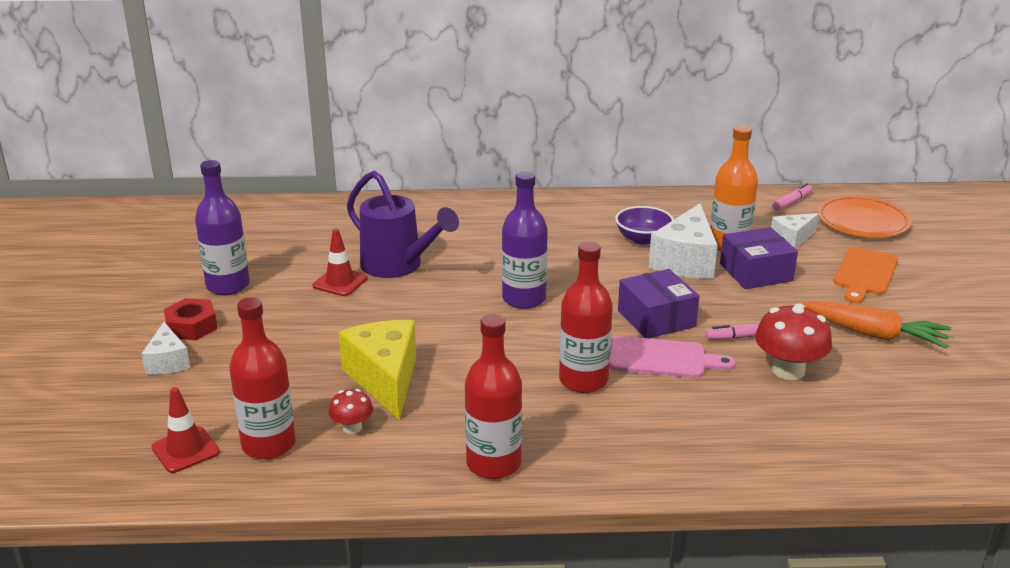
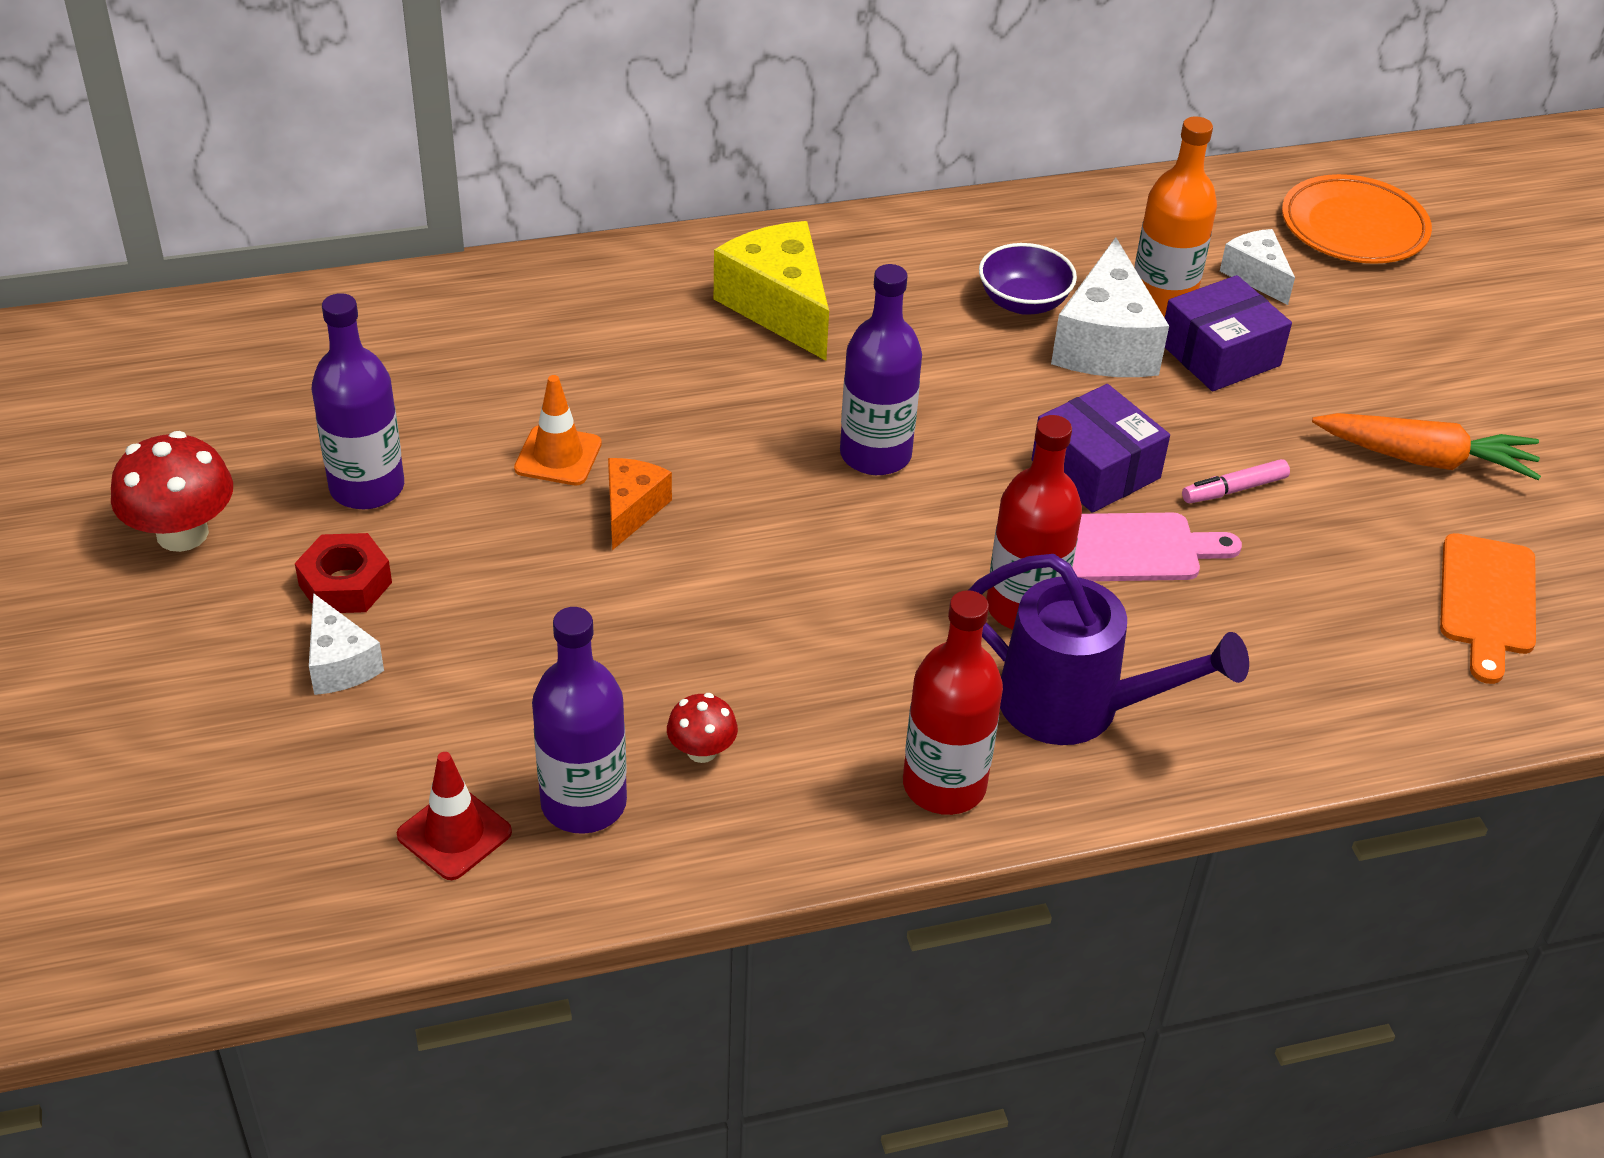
camera: 15 degrees left, 15 degrees up
red bottle [229,297,296,459] -> purple bottle [532,607,627,834]
red traffic cone [313,229,368,296] -> orange traffic cone [514,375,602,485]
yellow cheese [339,320,416,420] -> yellow cheese moved to [714,221,829,361]
purple watering can [347,170,459,278] -> purple watering can moved to [969,554,1249,745]
red mushroom [755,303,832,380] -> red mushroom moved to [111,431,233,552]
white cheese [771,213,819,249] -> white cheese turned 105 degrees clockwise [1220,229,1295,305]
pink marker [772,183,812,211] -> none
orange cutting board [834,246,898,304] -> orange cutting board moved to [1440,533,1536,684]
none -> orange cheese [608,458,672,550]

